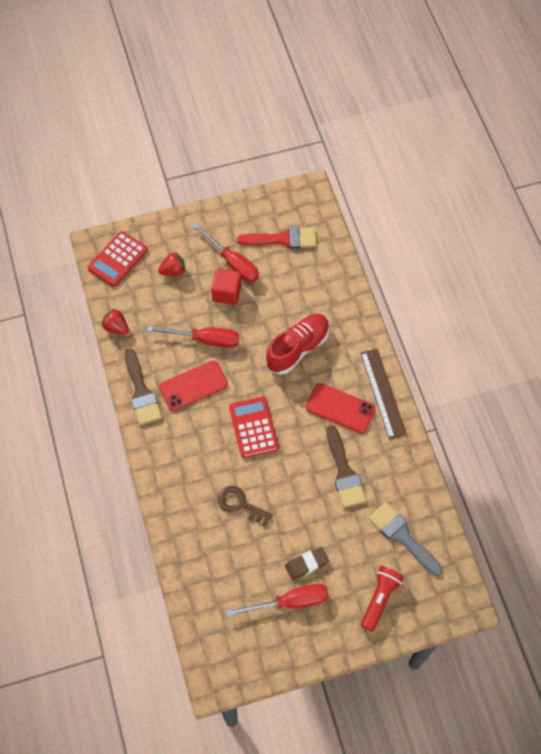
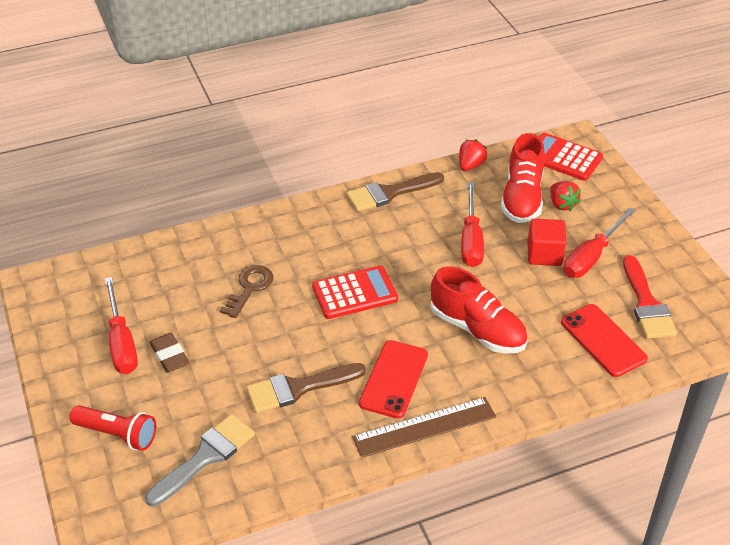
camera: 85 degrees right, 20 degrees down
red phone [159,361,228,411] -> red phone moved to [561,304,648,377]
none -> red shoe [501,133,545,223]

